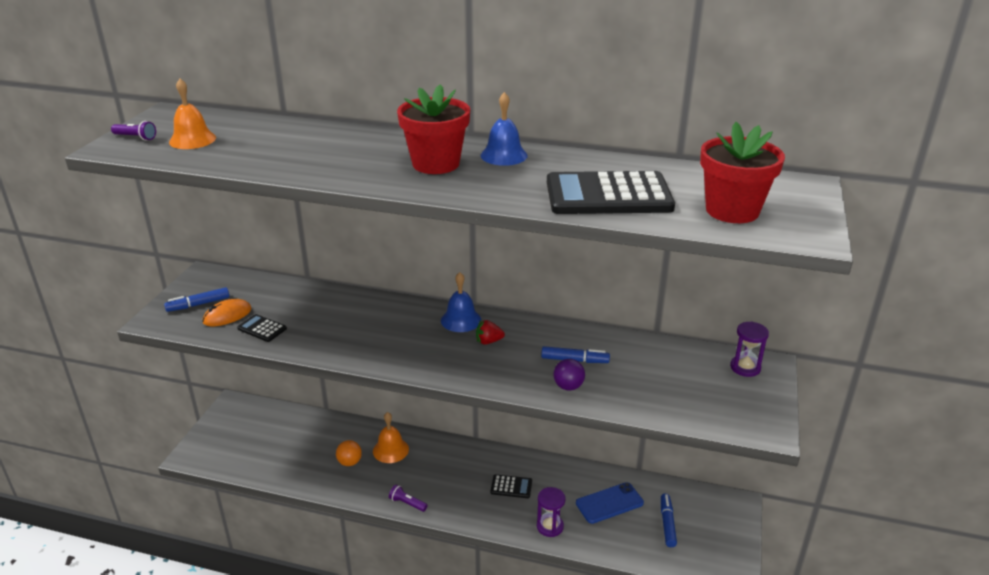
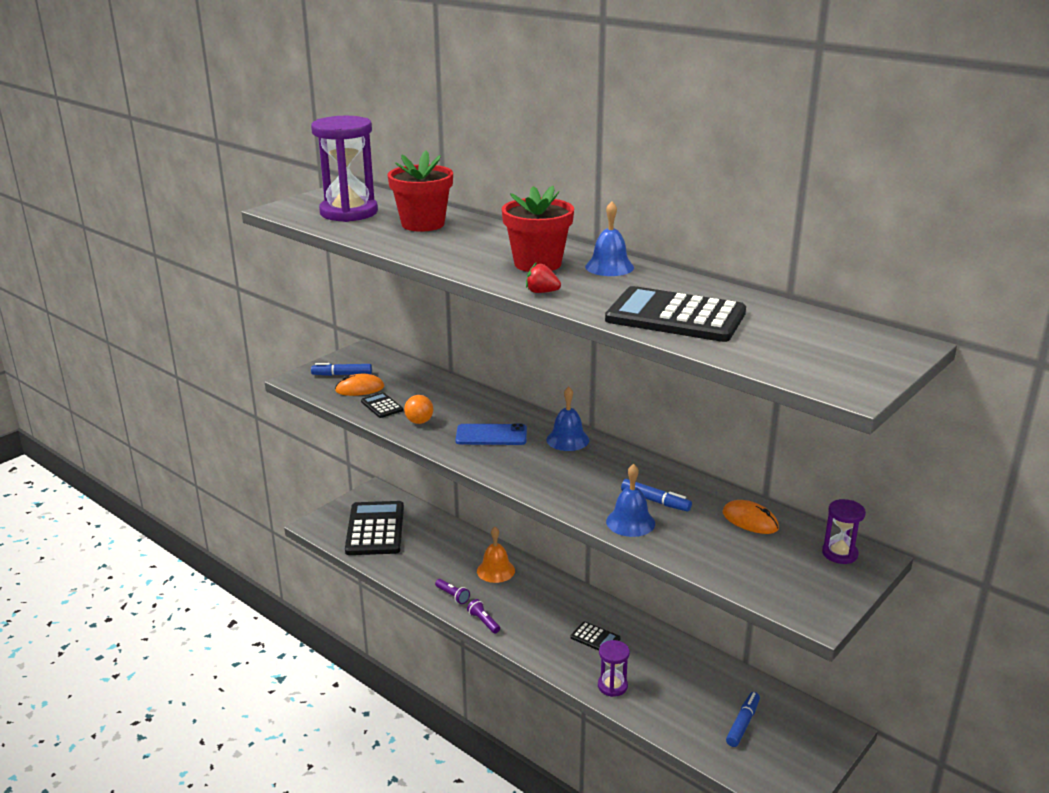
camera: 25 degrees right, 5 degrees down
purple flashlight [111,121,156,141] -> purple flashlight moved to [435,579,470,604]
orange bell [169,79,216,149] -> purple hourglass [311,116,378,222]
orange ball [336,440,362,466] -> orange ball moved to [404,395,434,424]
red strawberry [476,320,505,345] -> red strawberry moved to [526,262,561,293]
purple ball [553,359,585,391] -> blue bell [606,464,655,537]
blue phone [576,482,644,524] -> blue phone moved to [455,424,527,445]
red flower pot [700,122,785,223] -> red flower pot moved to [387,151,453,232]
none -> black calculator [345,501,404,555]
none -> orange mouse [723,500,779,534]

